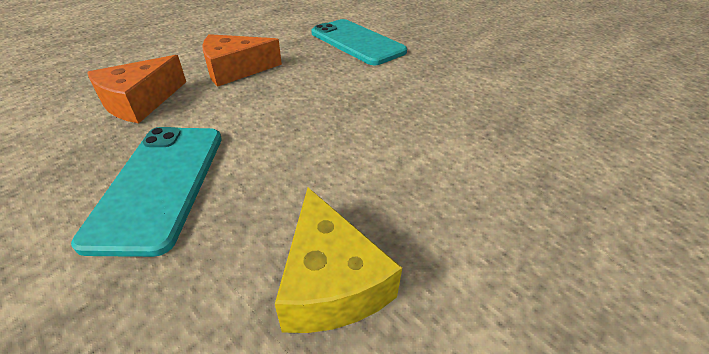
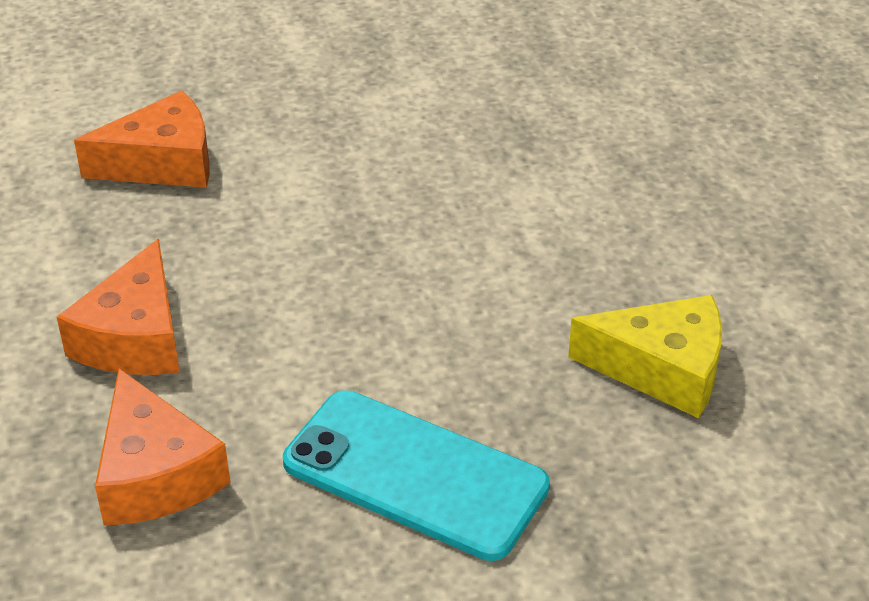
camera: 60 degrees left, 0 degrees up
turquoise phone [311,19,407,65] -> orange cheese [74,91,210,188]

